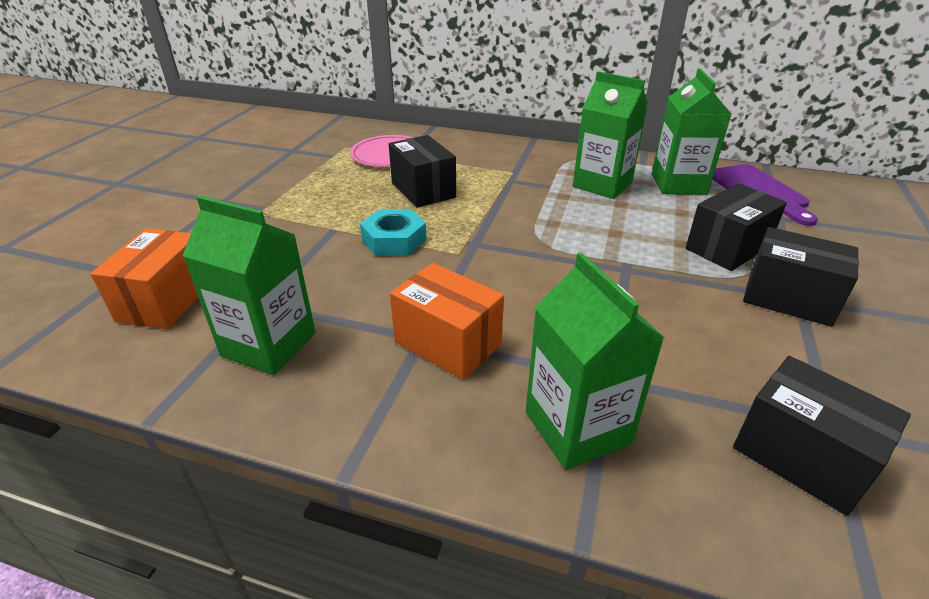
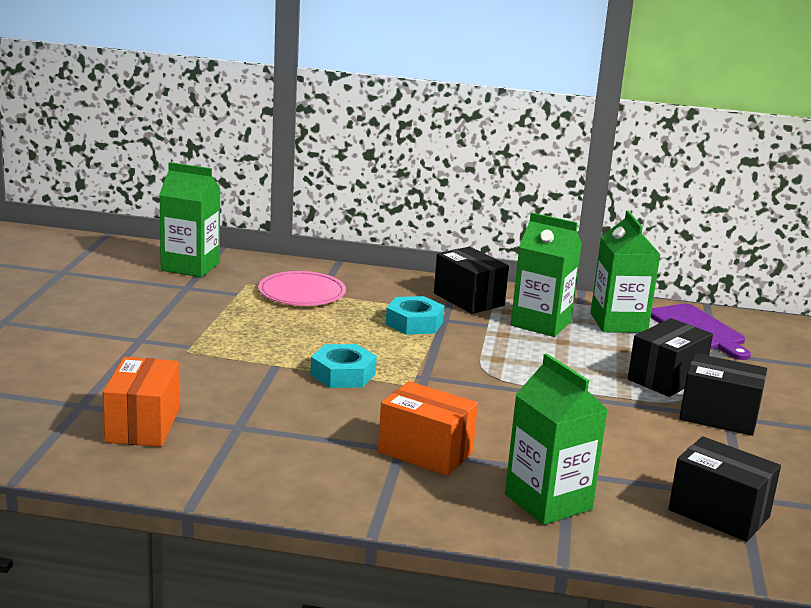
camera: 10 degrees left, 15 degrees down
green carton [183,196,316,375] -> green carton moved to [159,162,220,277]
black box [389,135,456,208] -> black box moved to [434,247,509,314]
none -> turquoise nut [386,296,444,335]

